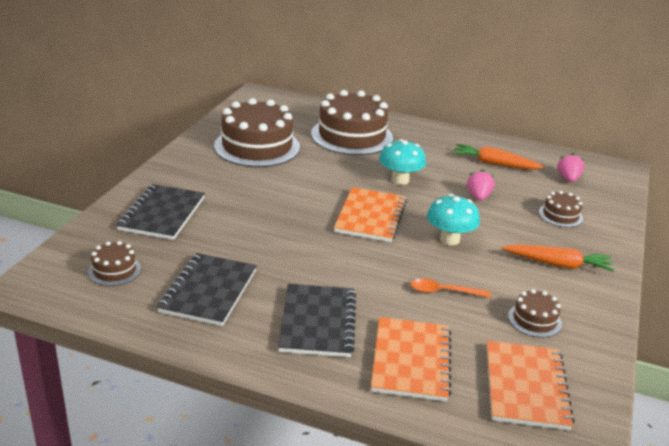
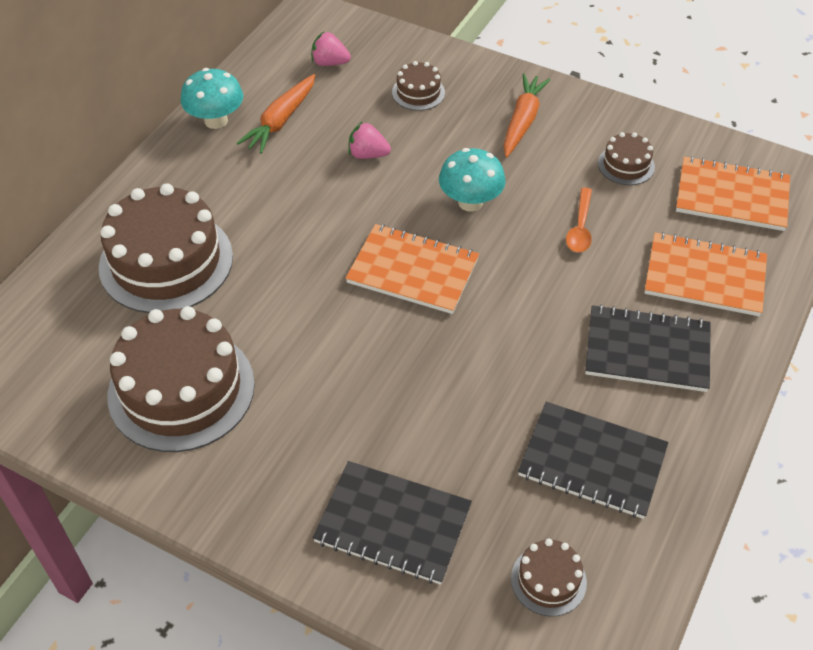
camera: 80 degrees left, 20 degrees up
turquoise mushroom [379,139,426,185] -> turquoise mushroom moved to [181,68,243,129]

